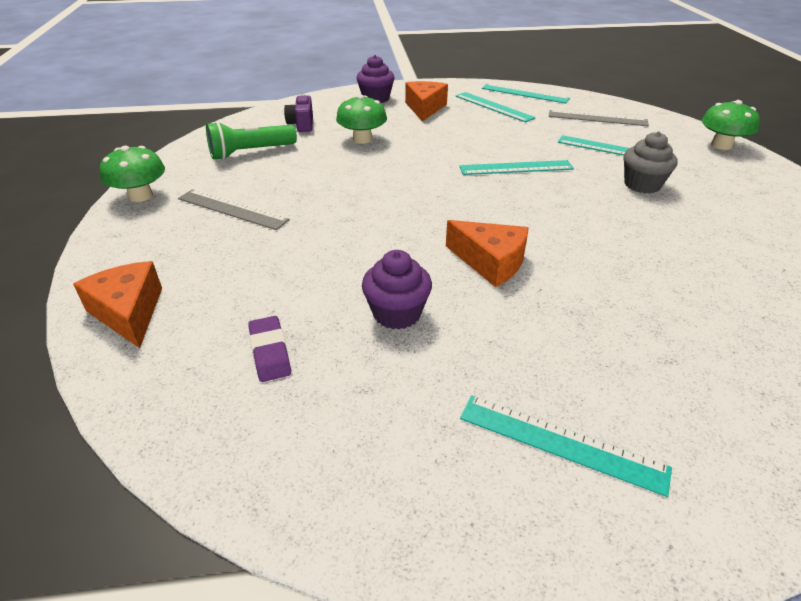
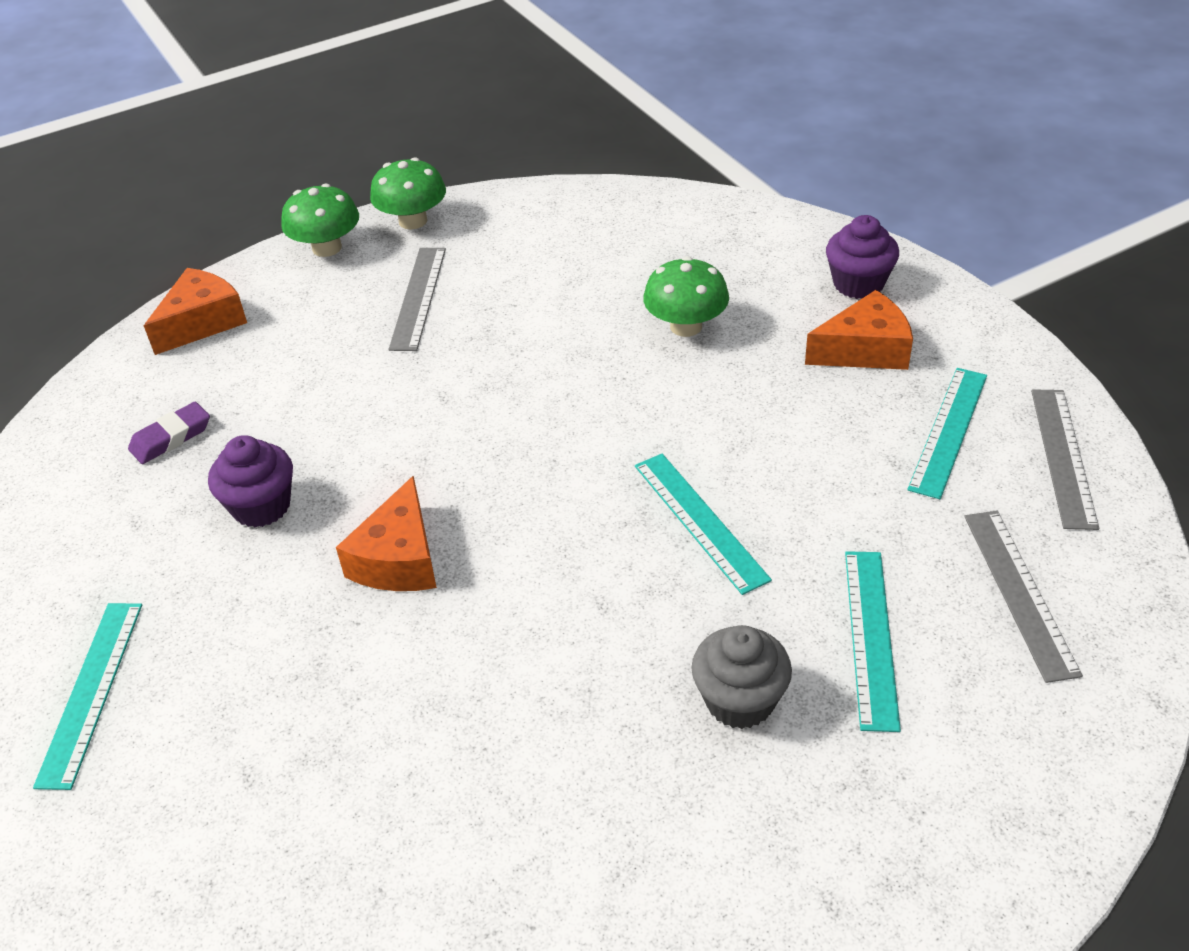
camera: 70 degrees right, 5 degrees up
green flashlight [206,121,297,160] -> none
purple camera [284,94,313,132] -> none
turquoise ruler [482,84,570,104] -> grey ruler [1031,389,1099,530]
green mushroom [702,100,760,150] -> green mushroom moved to [281,183,359,257]

